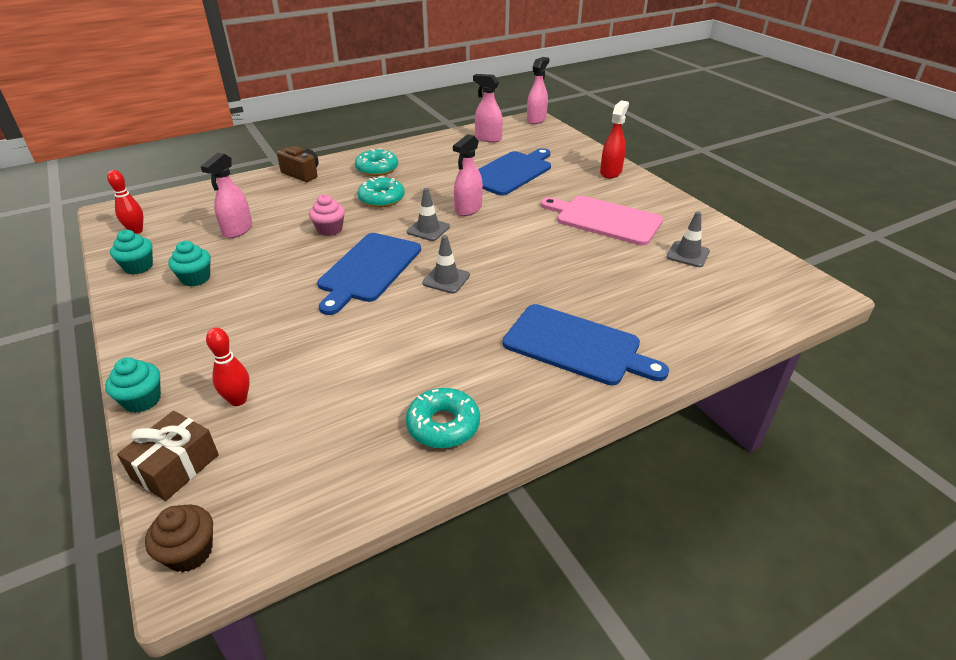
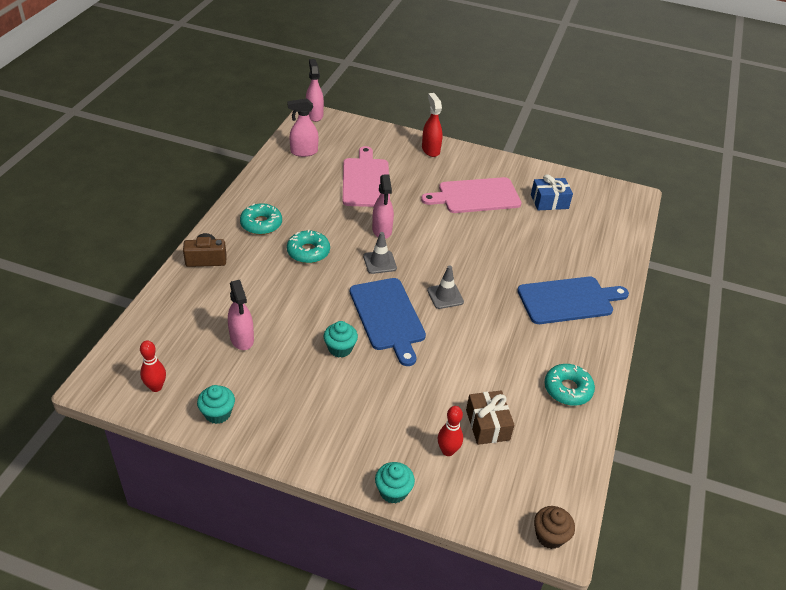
camera: 45 degrees left, 5 degrees up
brown gift [117,411,219,501] -> brown gift moved to [466,391,514,445]
turquoise cupcake [168,241,211,287] -> turquoise cupcake moved to [324,321,358,358]
pink cupcake [309,194,345,236] -> none
blue cutting board [478,148,551,196] -> pink cutting board [343,146,390,207]
grey traffic cone [667,211,710,267] -> blue gift [531,174,573,210]

